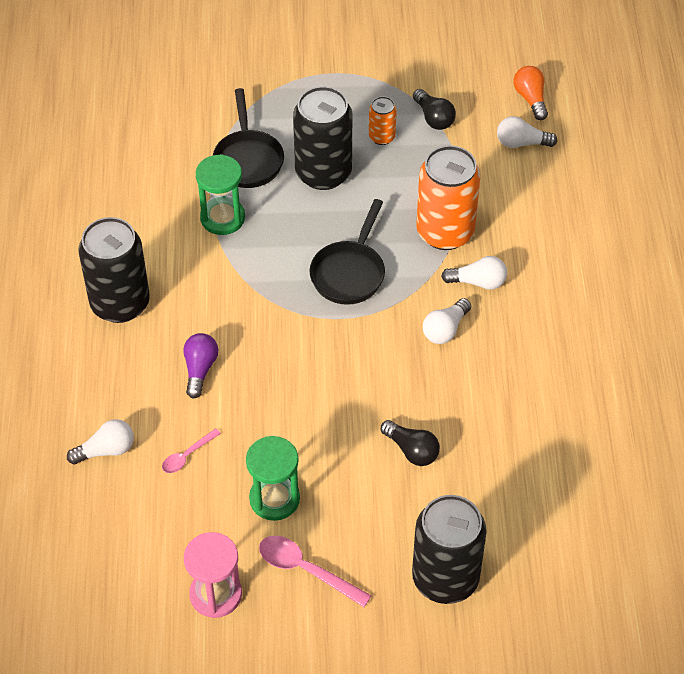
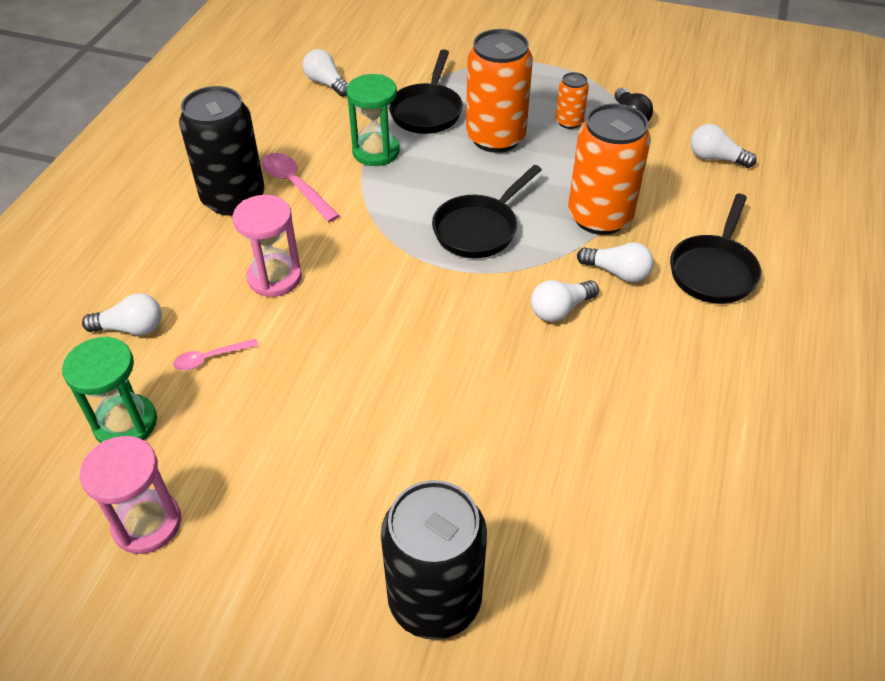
camera: 20 degrees right, 5 degrees down
purple light bulb [183,333,218,398] -> pink hourglass [233,195,302,297]
green hourglass [246,436,300,521] -> green hourglass moved to [62,337,157,443]
pink spoon [259,536,372,607] -> pink spoon moved to [262,153,340,222]
black can [293,86,352,190] -> orange can [466,29,533,153]
black light bulb [381,420,440,466] -> none
orange light bulb [514,66,548,120] -> none
none -> white light bulb [303,49,348,97]
none -> black pan [670,194,761,304]

